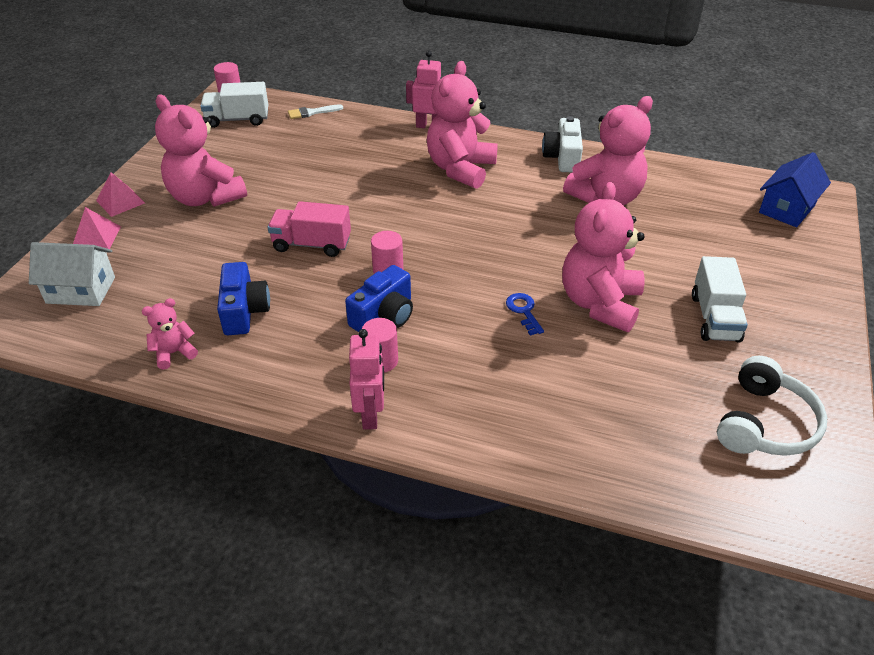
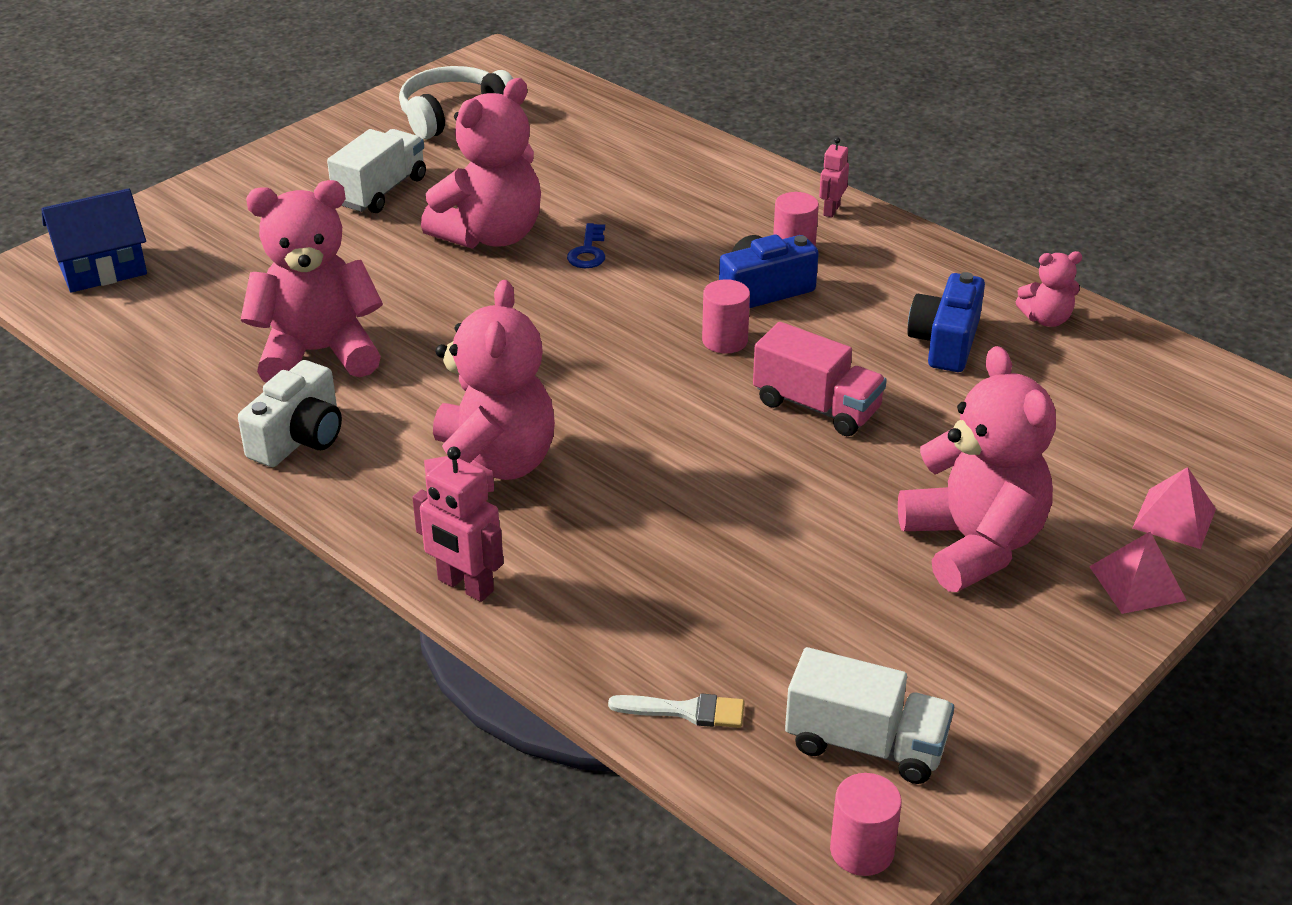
camera: 155 degrees left, 5 degrees down
white house [29,242,115,306] -> none
pink robot [349,329,384,430] -> pink robot [819,137,849,217], size x0.61
pink teddy bear [427,61,498,189] -> pink teddy bear turned 45 degrees counterclockwise [424,280,555,492]

